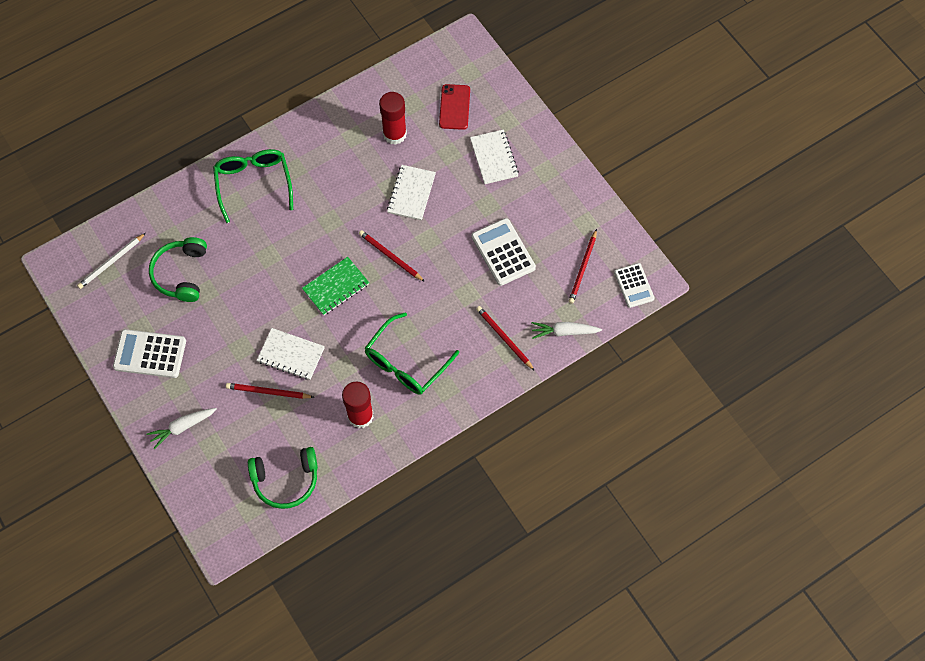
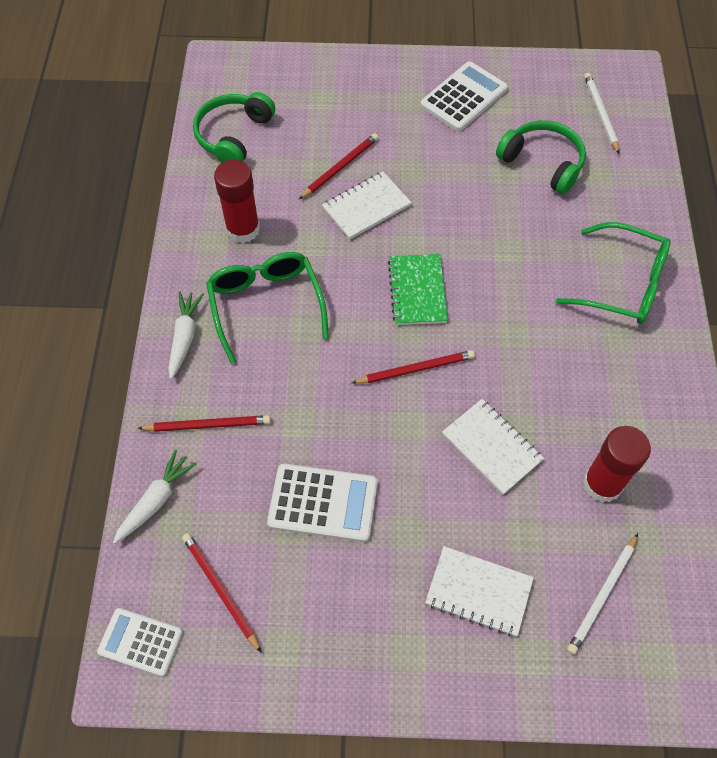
camera: 125 degrees right, 5 degrees down
white carrot [146,408,217,449] -> white carrot moved to [168,291,204,379]
red phone [439,84,470,130] -> white pencil [567,534,638,654]

